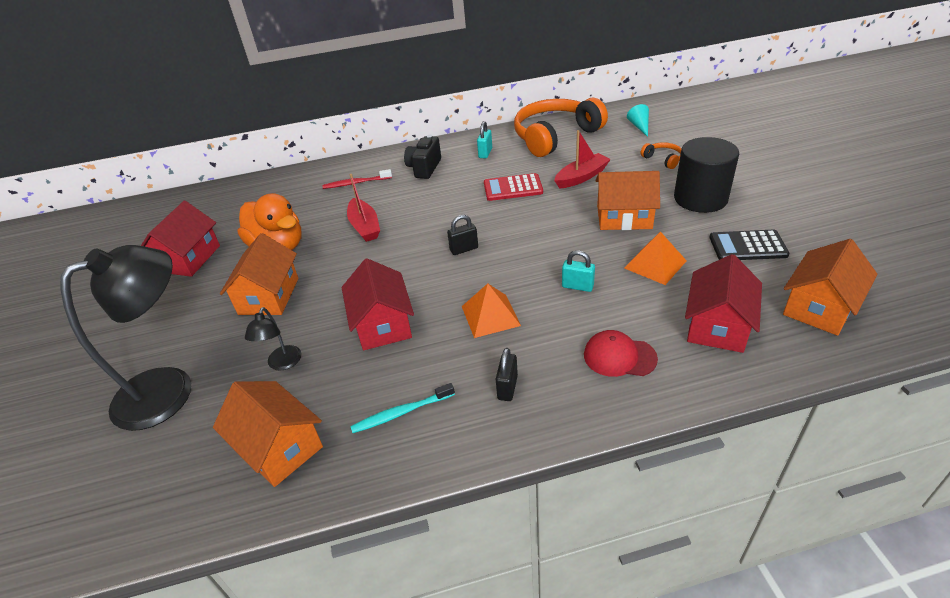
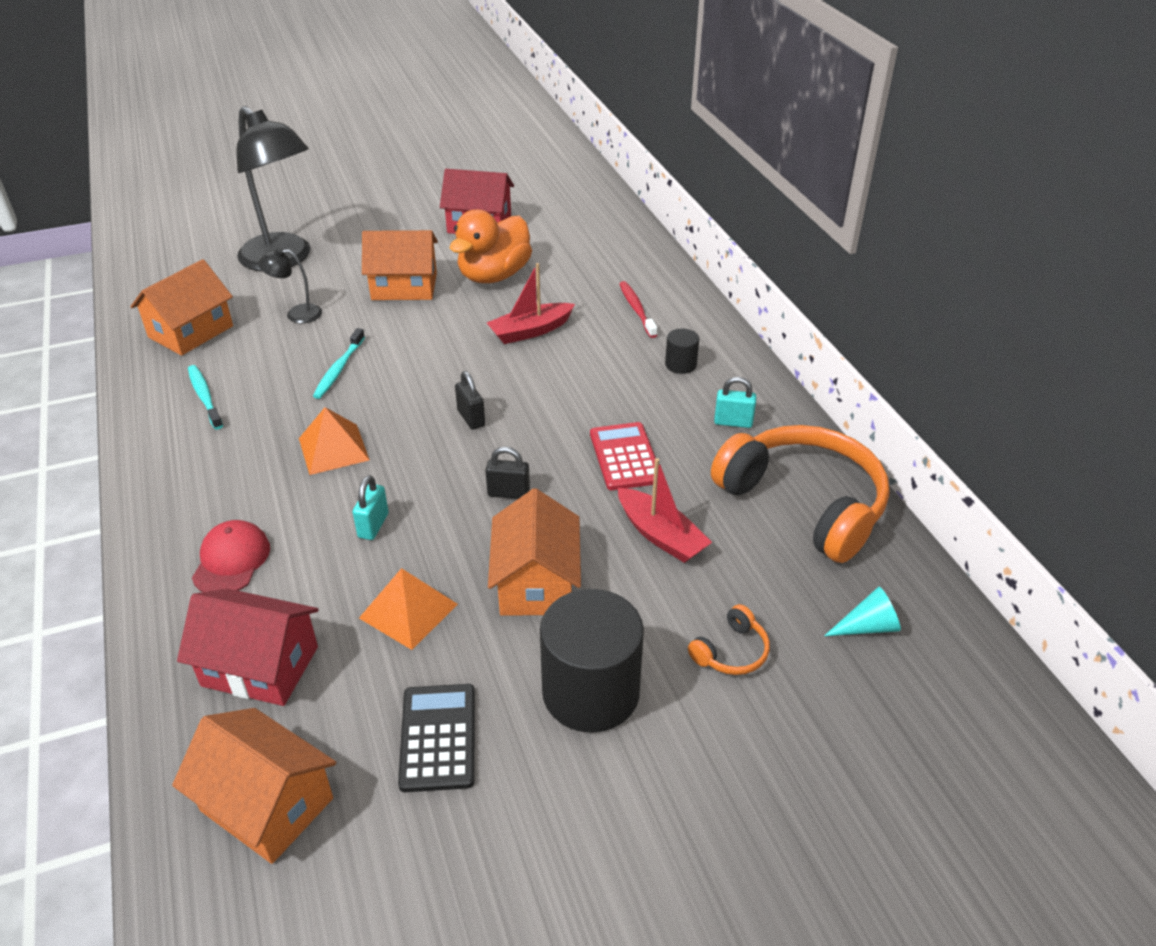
camera: 80 degrees right, 0 degrees up
red house [342,258,414,350] -> turquoise toothbrush [313,328,365,399]
black camera [404,135,441,179] -> black cylinder [665,329,699,374]
black padlock [496,348,518,401] -> black padlock moved to [485,447,530,499]

